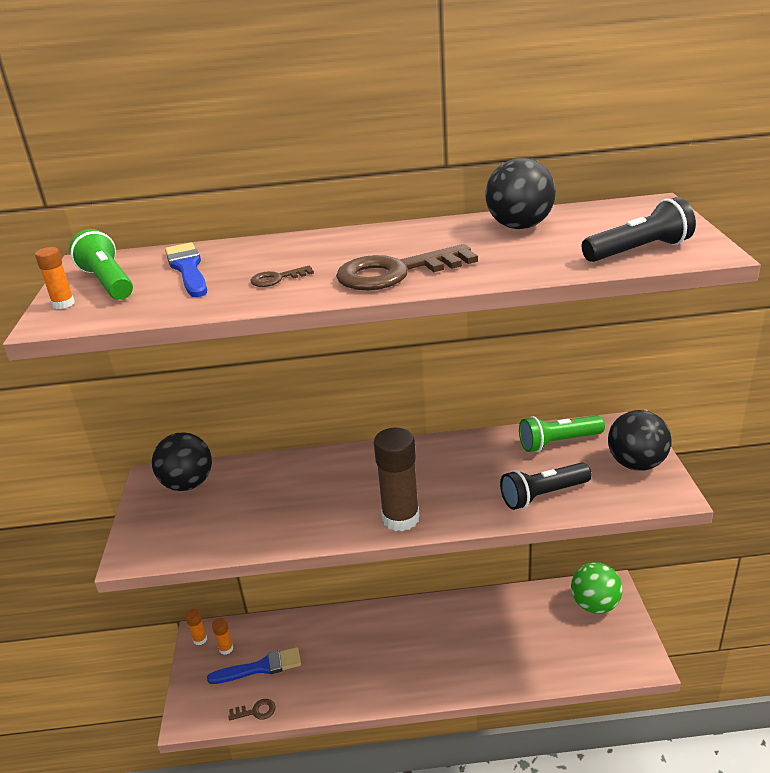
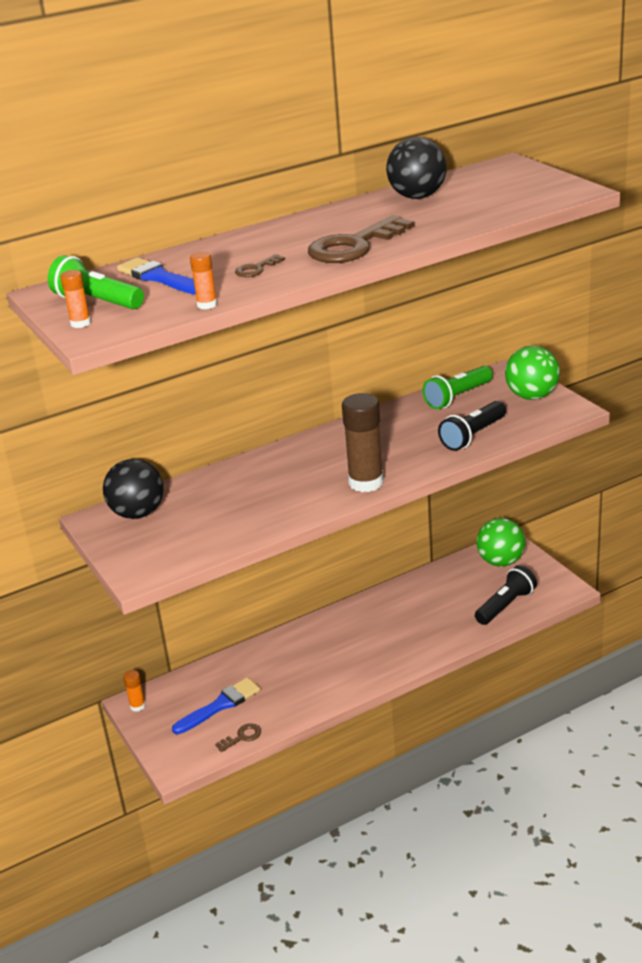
camera: 25 degrees left, 0 degrees up
orange glue stick [212,618,234,655] -> orange glue stick moved to [190,252,217,309]
black flashlight [582,197,696,262] -> black flashlight moved to [475,565,537,625]
black ball [608,410,672,471] -> green ball [505,346,560,400]

